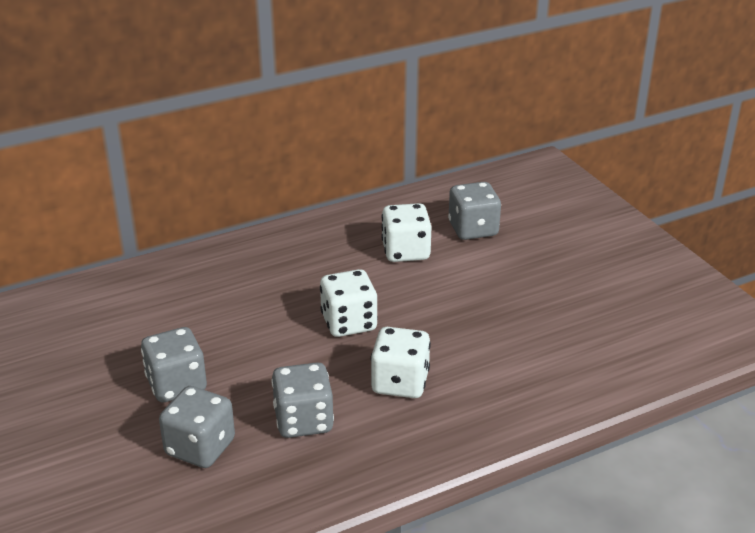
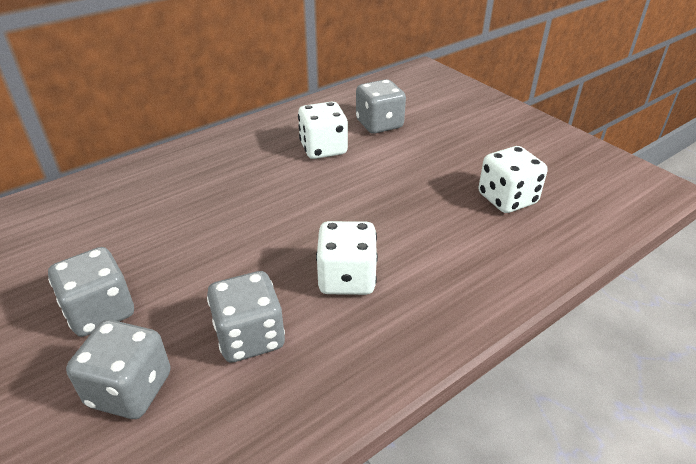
camera: 10 degrees left, 5 degrees up
white dice [320,269,378,337] -> white dice moved to [478,146,548,213]

